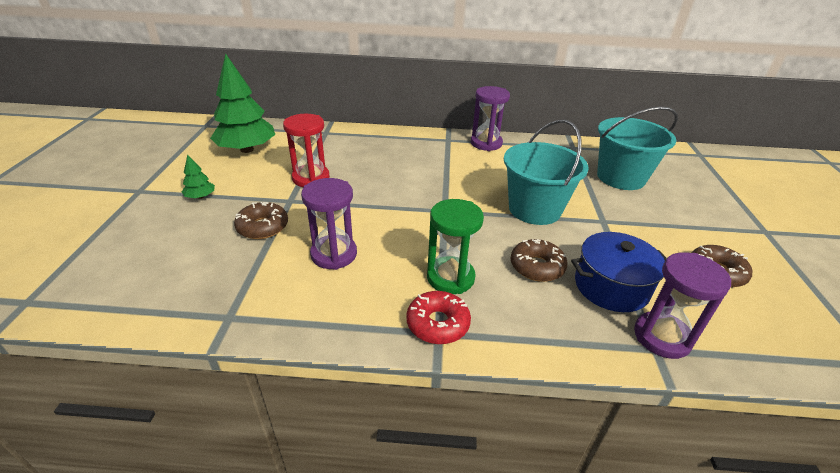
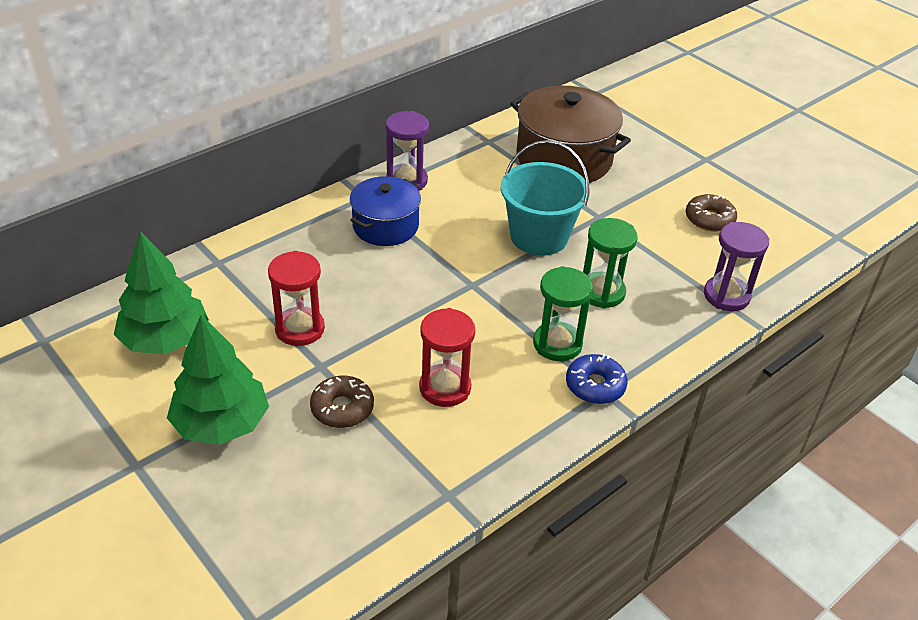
camera: 45 degrees left, 5 degrees up
green tree [182,154,215,199] -> green tree [167,315,269,445], size x2.30
purple hourglass [301,178,357,270] -> red hourglass [419,308,475,407]
red donut [406,291,471,344] -> blue donut [566,353,628,404]
brown donut [511,239,567,282] -> green hourglass [583,218,638,308]
blue pot [571,232,667,312] -> blue pot moved to [350,176,421,246]
turquoise bucket [597,107,678,190] -> brown pot [510,86,631,183]

